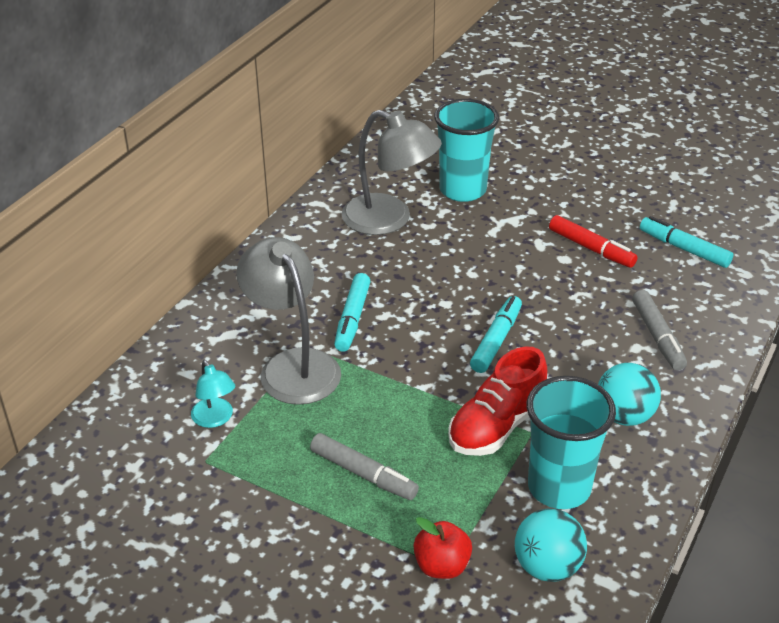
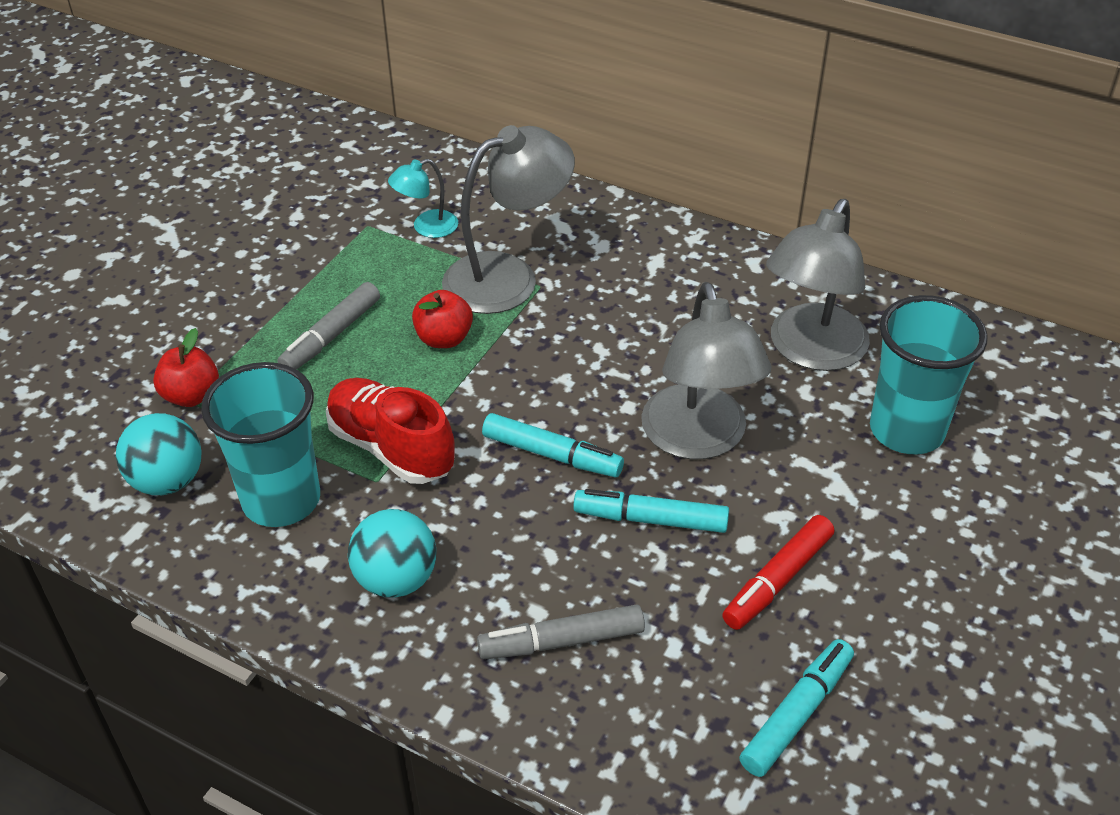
camera: 90 degrees right, 5 degrees up
turquoise marker [334,273,371,352] -> turquoise marker moved to [573,489,729,533]
none -> red apple [412,290,473,348]
none -> grey lamp [641,282,772,459]

